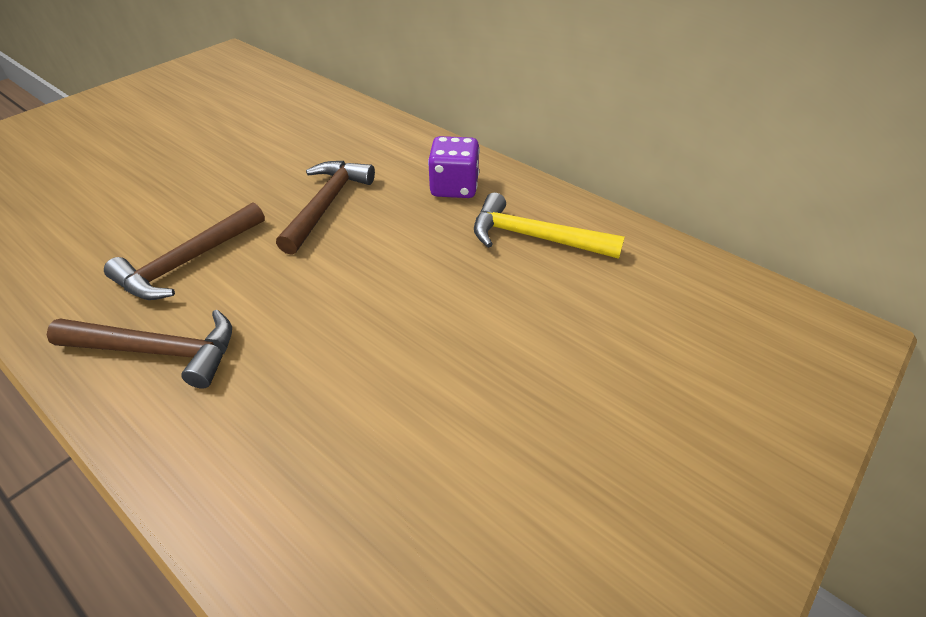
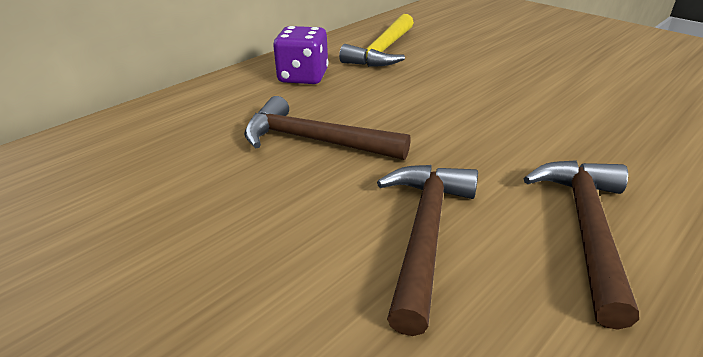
camera: 85 degrees left, 10 degrees down
brown hammer [104,202,265,300] -> brown hammer turned 120 degrees counterclockwise [377,165,478,336]

